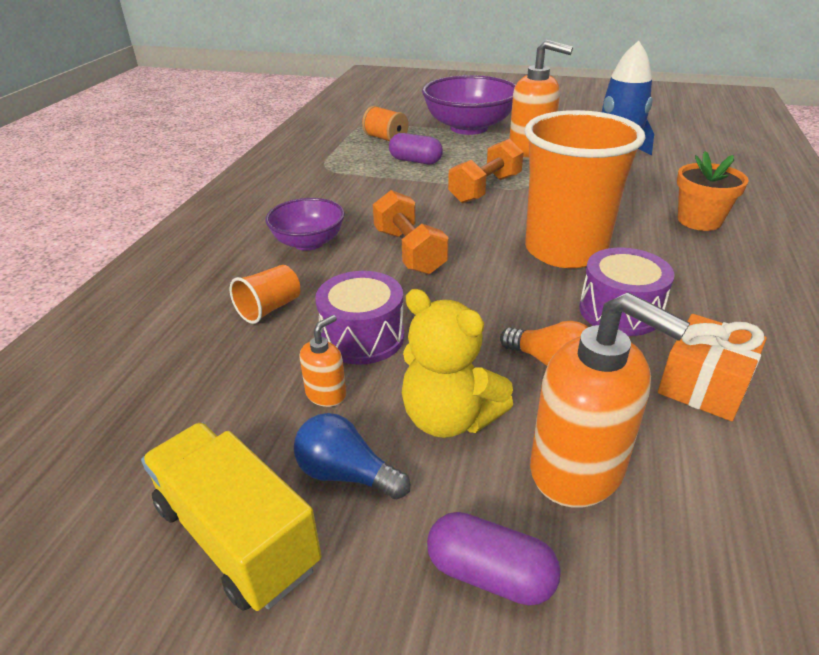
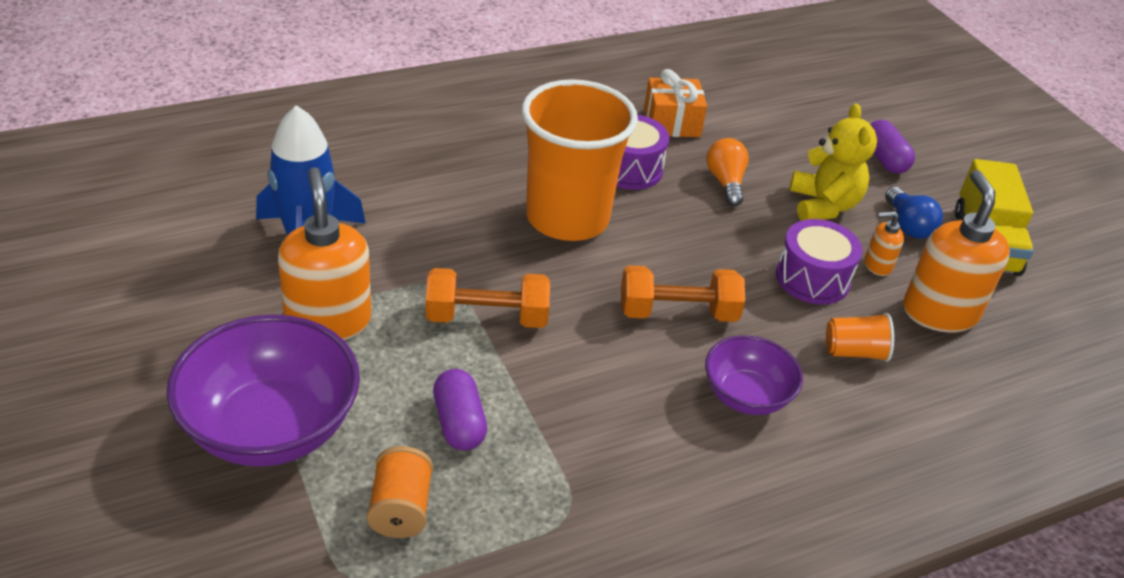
camera: 135 degrees left, 5 degrees up
orange dumbbell [373,190,449,275] -> orange dumbbell turned 60 degrees clockwise [621,265,745,322]
orange soap dispenser [530,292,690,508] -> orange soap dispenser moved to [903,170,1010,333]
orange flower pot [677,151,749,231] -> none

